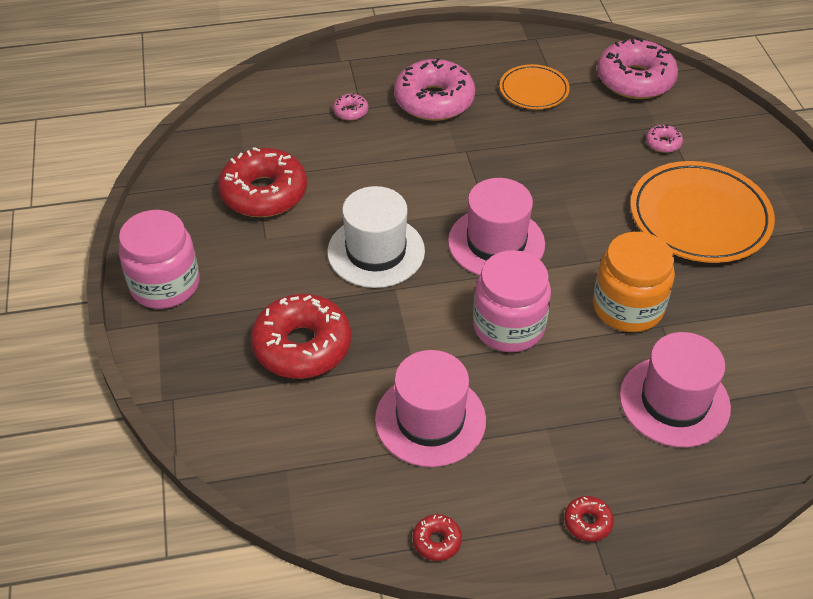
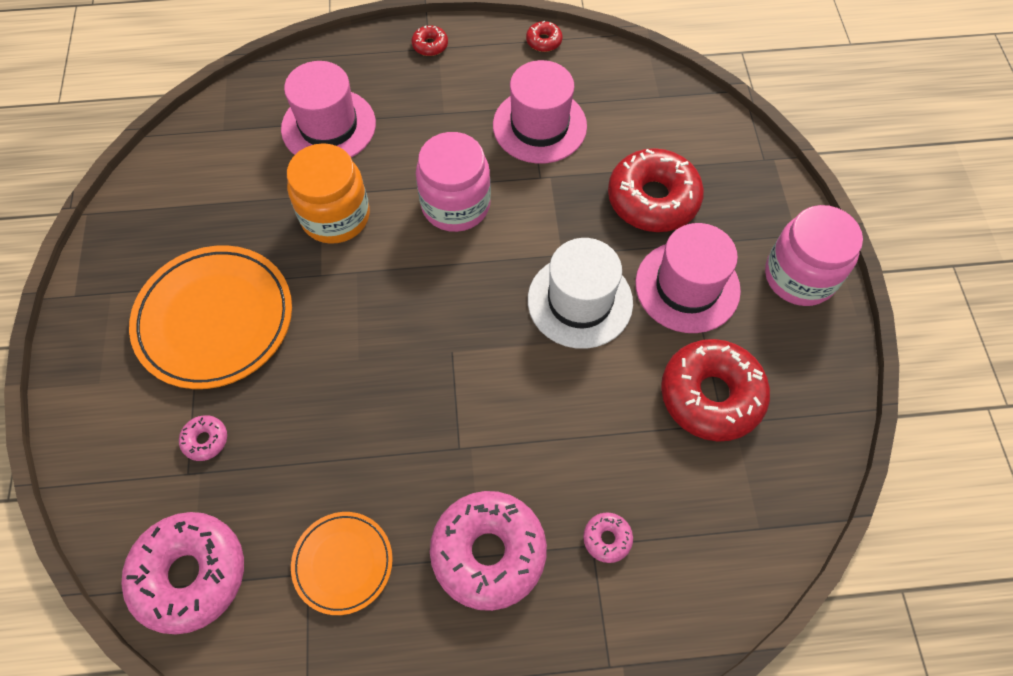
camera: 175 degrees left, 15 degrees up
pink hat [448,178,545,275] -> pink hat moved to [635,223,741,333]

